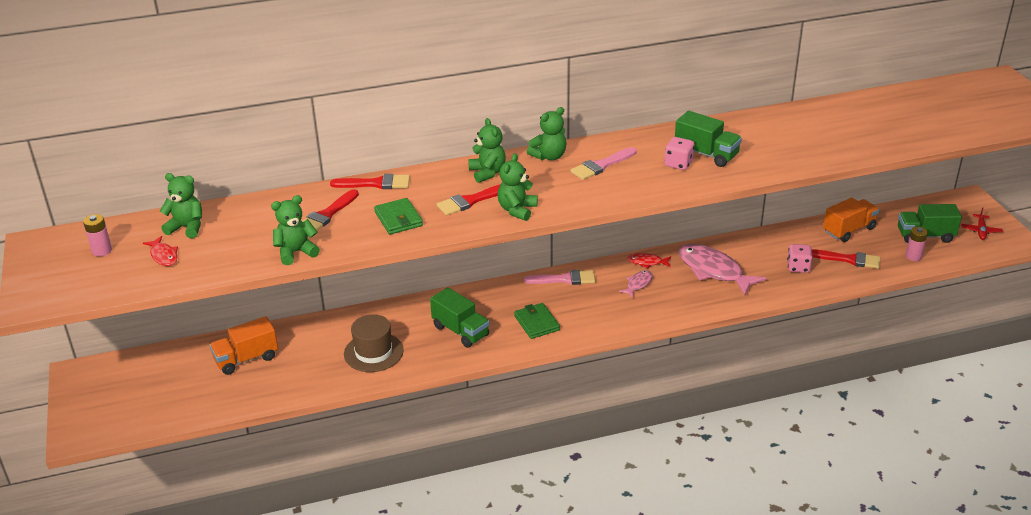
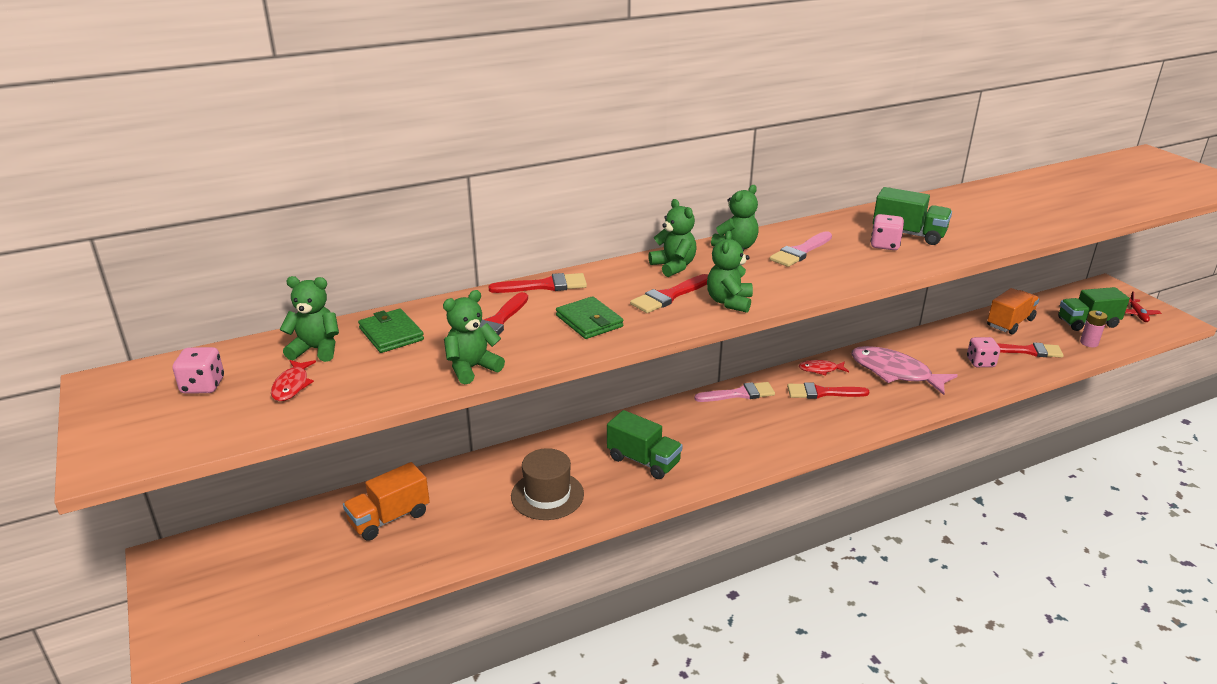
camera: 10 degrees left, 5 degrees down
pink battery [83,214,112,256] -> pink dice [173,347,224,394]
red fish [143,236,178,266] -> red fish turned 45 degrees clockwise [271,360,316,401]
green wallet [514,303,560,339] -> green wallet moved to [358,309,424,353]
pink fish [619,270,653,297] -> red brush [787,383,869,399]

